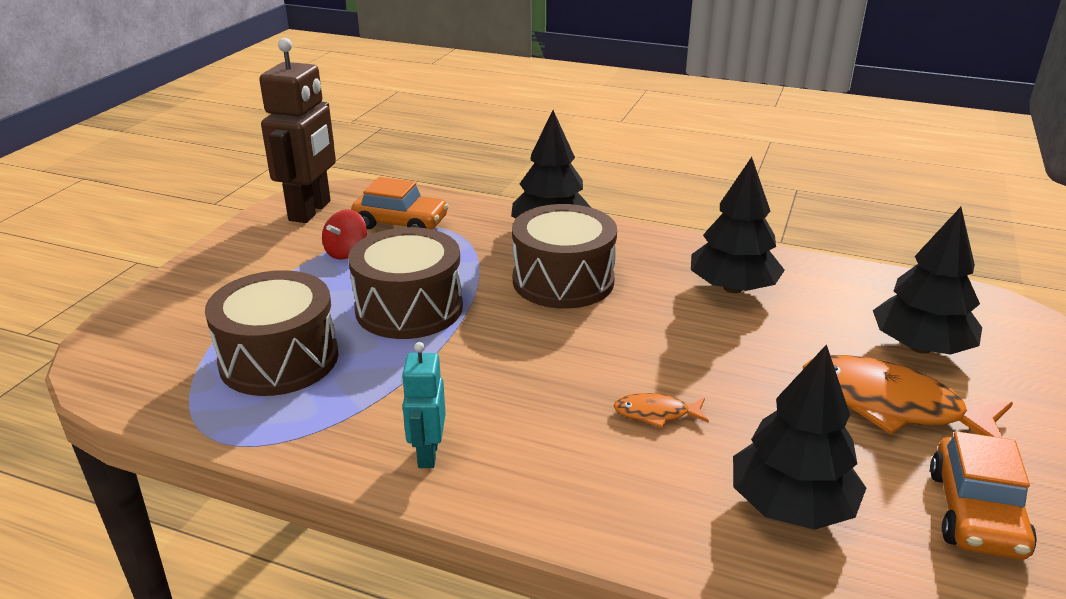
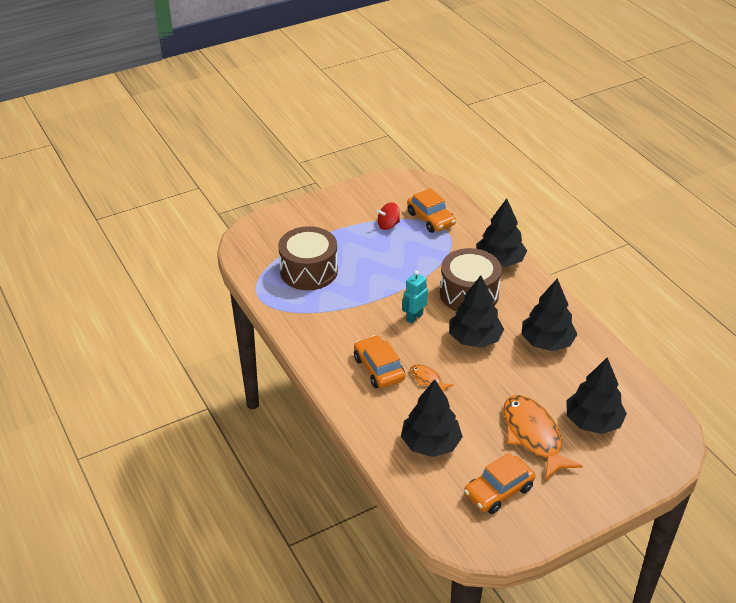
camera: 40 degrees right, 10 degrees up
brown robot [259,38,336,223] -> none
brown drum [348,227,463,339] -> none
turquoise robot [401,342,446,468] -> turquoise robot moved to [402,270,428,324]
none -> orange car [354,335,405,388]
none -> black tree [449,275,504,348]

